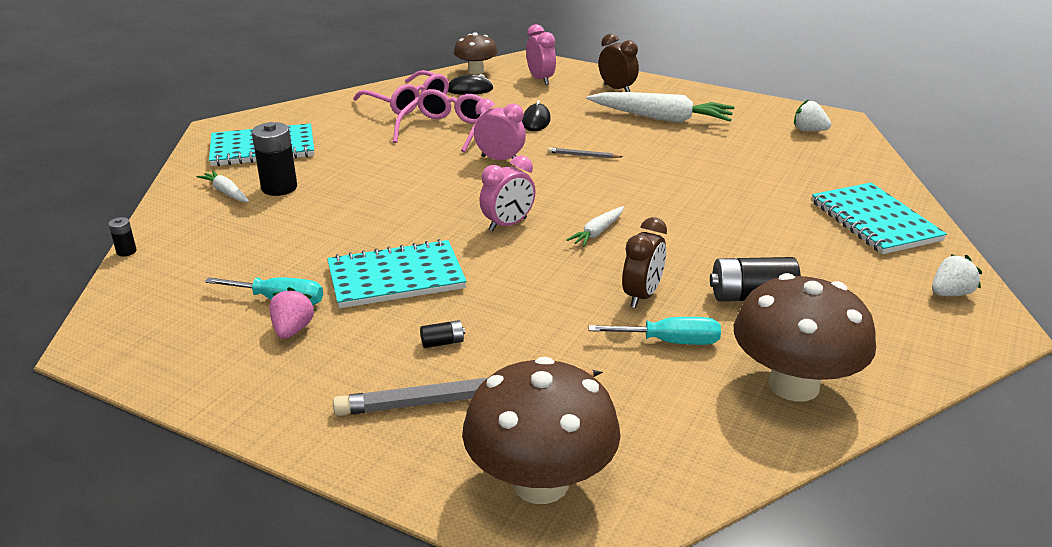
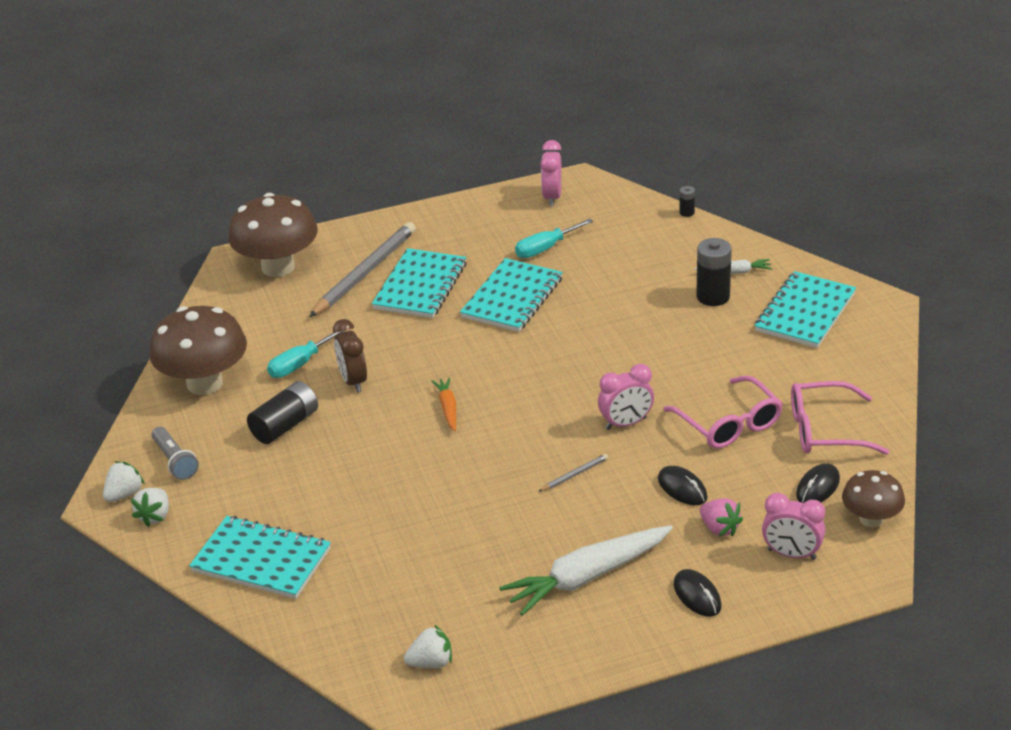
camera: 135 degrees right, 5 degrees up
pink strawberry [269,287,316,339] -> pink strawberry moved to [700,498,743,536]
black battery [420,320,465,348] -> turquoise notebook [372,248,467,318]
pink clock [479,155,536,232] -> pink clock moved to [540,140,562,206]
white carrot [567,206,624,247] -> orange carrot [432,377,456,431]
brown clock [598,34,639,92] -> black mouse [674,569,722,617]
none -> white strawberry [103,461,145,502]
none -> grey flashlight [151,427,199,480]

